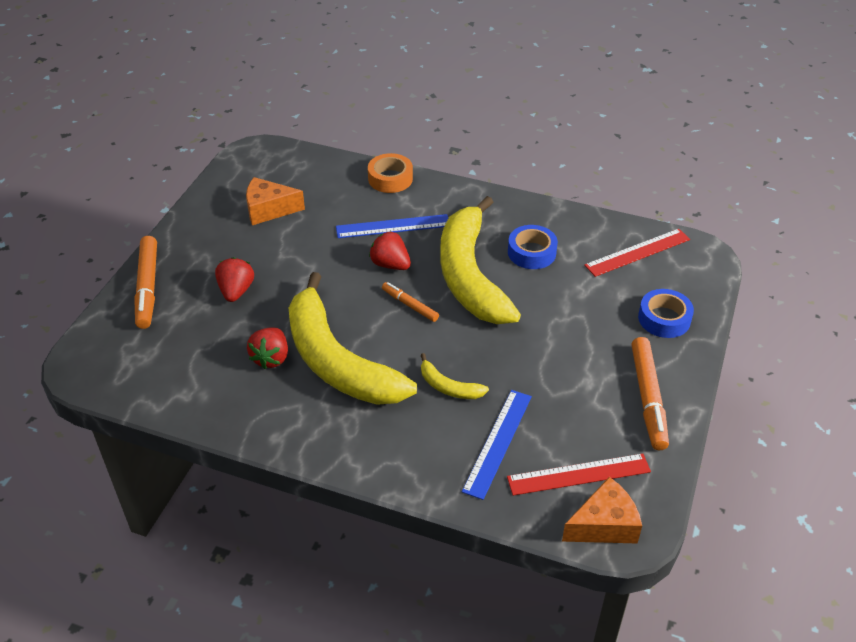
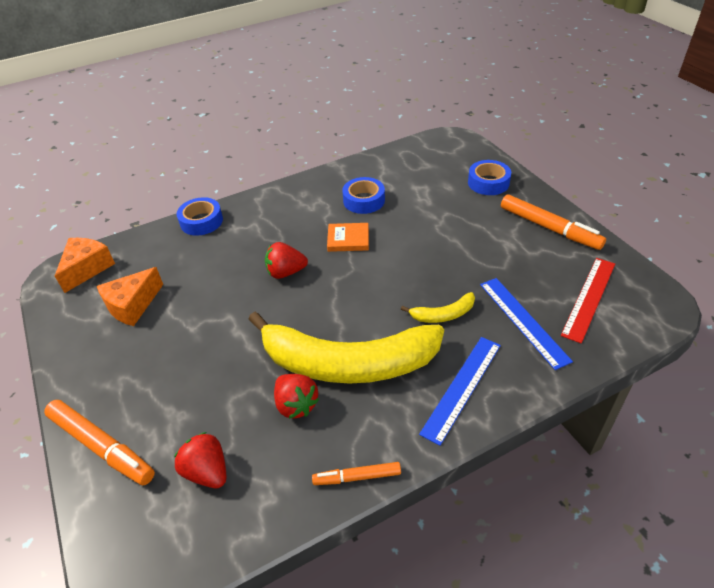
camera: 45 degrees left, 0 degrees up
red strawberry [215,257,254,302] -> red strawberry moved to [174,432,227,488]
blue ruler [336,214,448,238] -> blue ruler moved to [419,337,501,446]
orange tape [368,153,413,193] -> blue tape [176,197,223,236]
orange marker [382,282,439,322] -> orange marker moved to [312,462,401,485]
yellow banana [440,196,521,324] -> orange book [327,223,369,252]
orange cheese [562,477,642,544] -> orange cheese moved to [55,238,115,293]
red ruler [584,229,690,277] -> none

